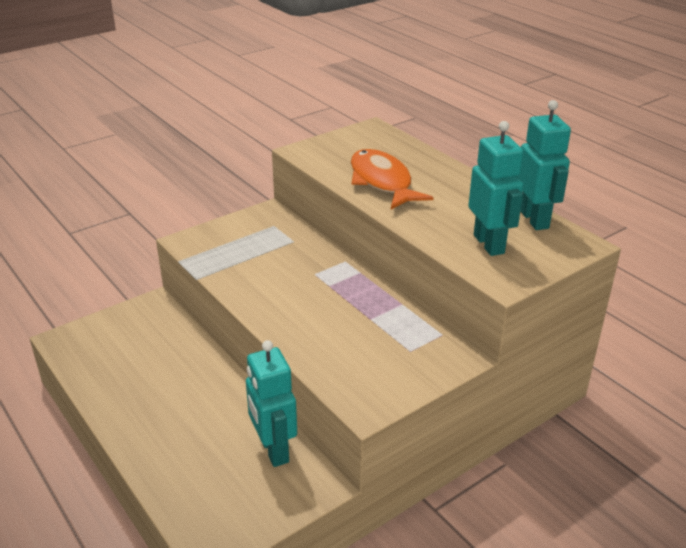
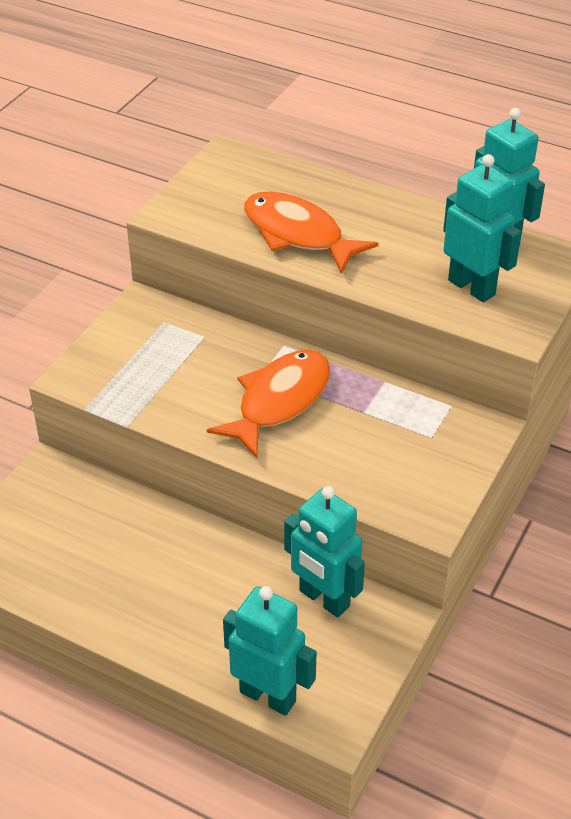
camera: 25 degrees left, 10 degrees up
none -> orange fish [207,350,330,458]
none -> turquoise robot [223,586,317,716]

